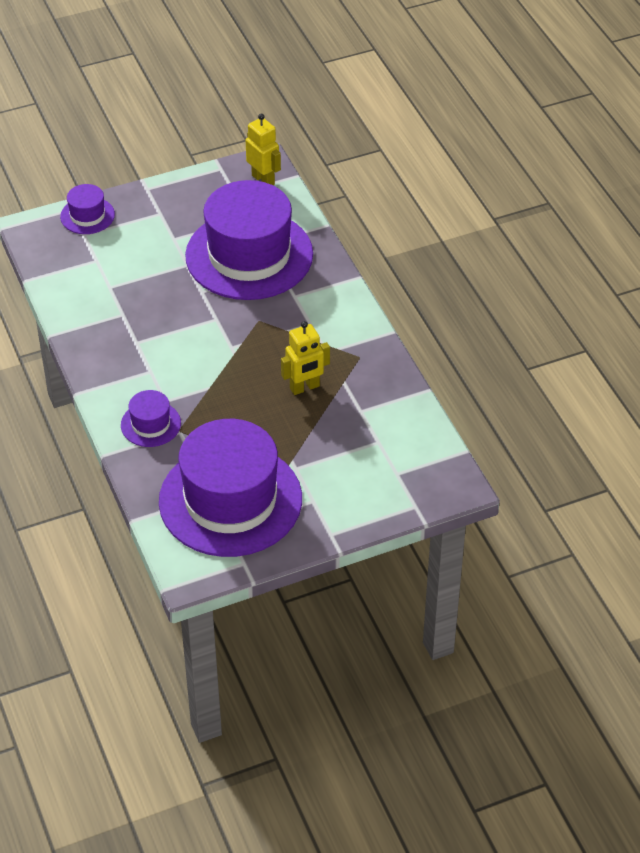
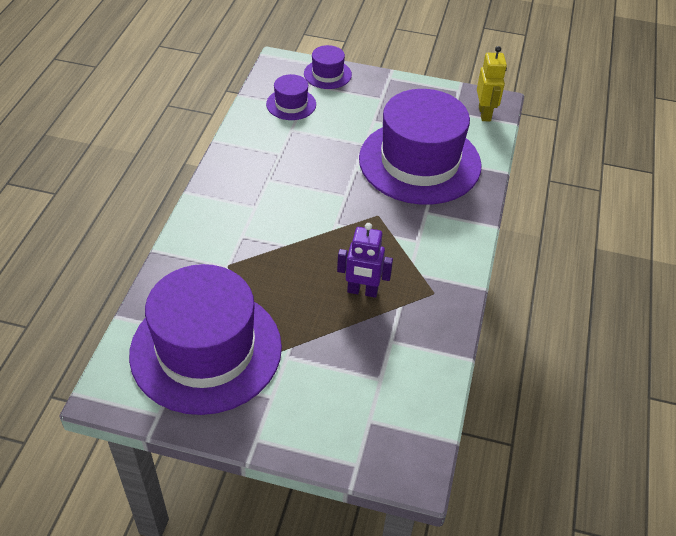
camera: 35 degrees right, 0 degrees up
purple hat [121,390,181,447] -> purple hat moved to [266,74,316,120]
yellow robot [281,321,330,395] -> purple robot [337,223,393,298]

